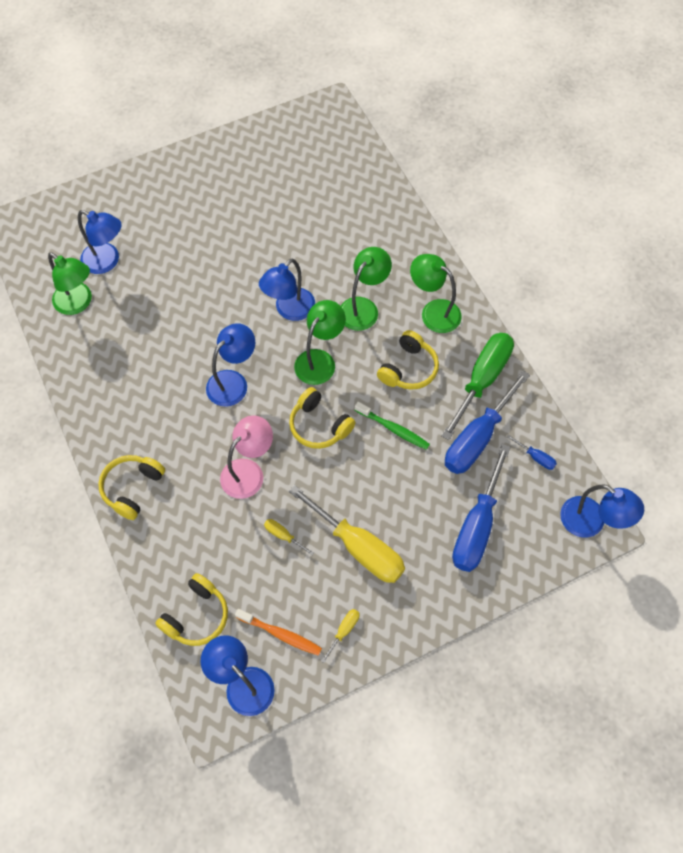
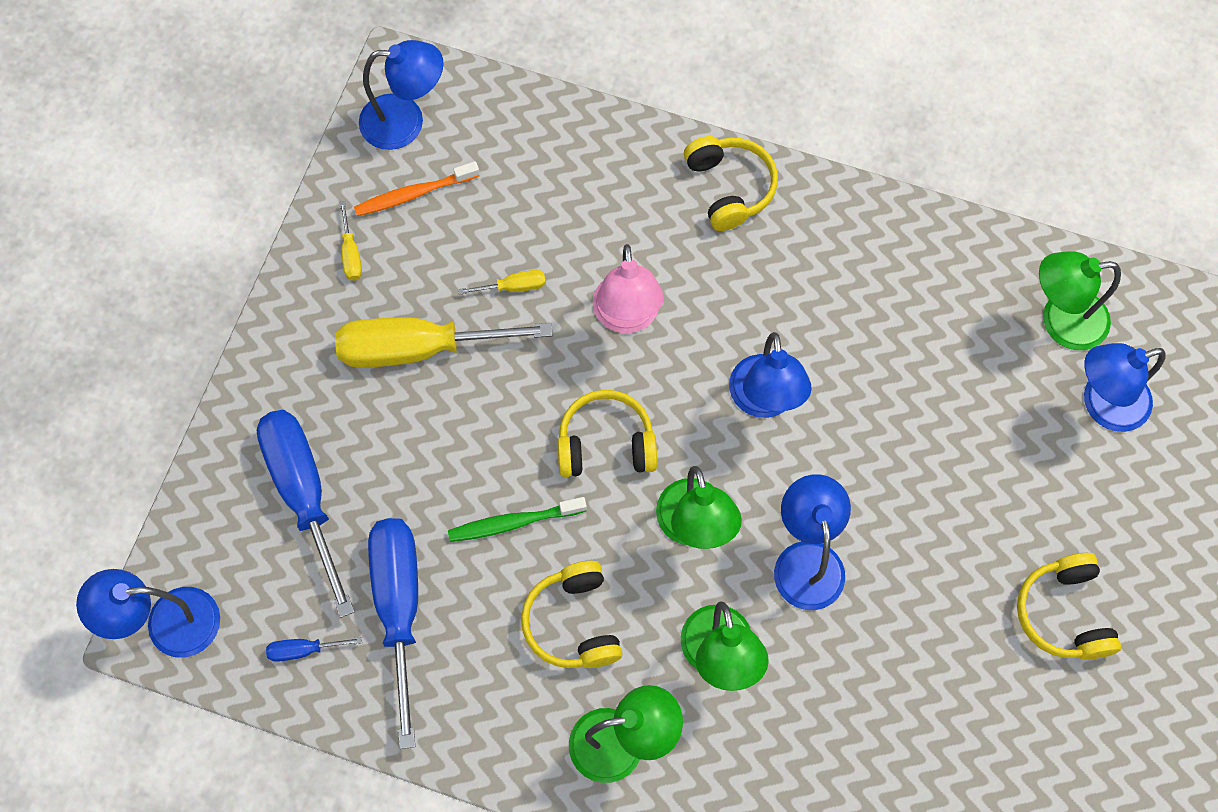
camera: 135 degrees right, 5 degrees up
yellow headphones [155,573,228,646] -> yellow headphones moved to [1017,553,1121,660]
green screwdriver [441,333,514,440] -> none

